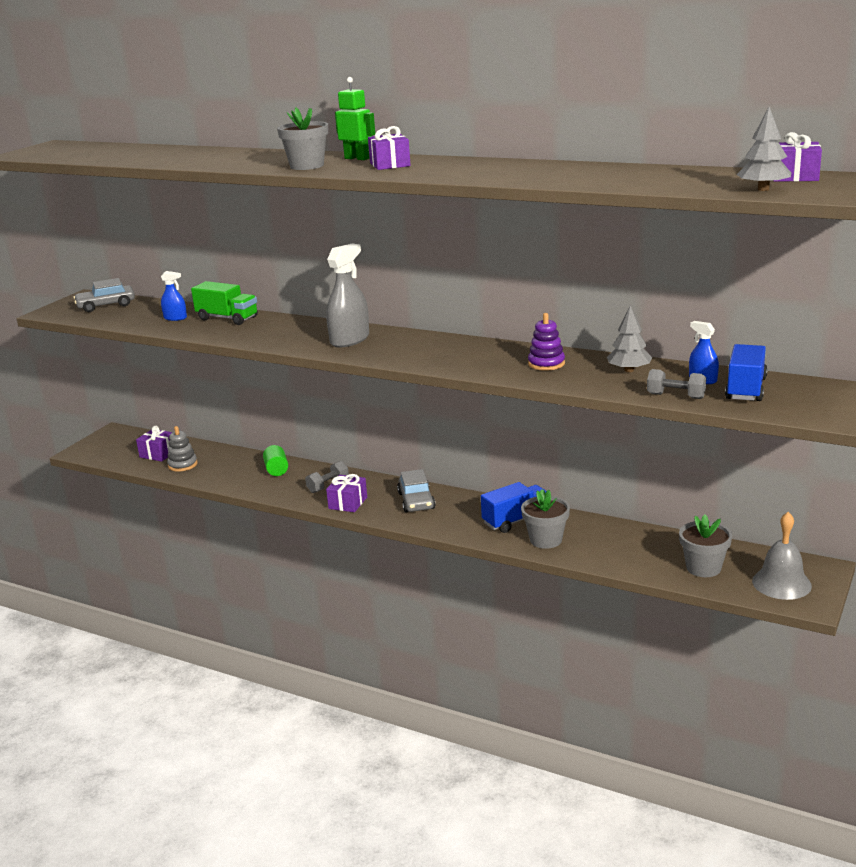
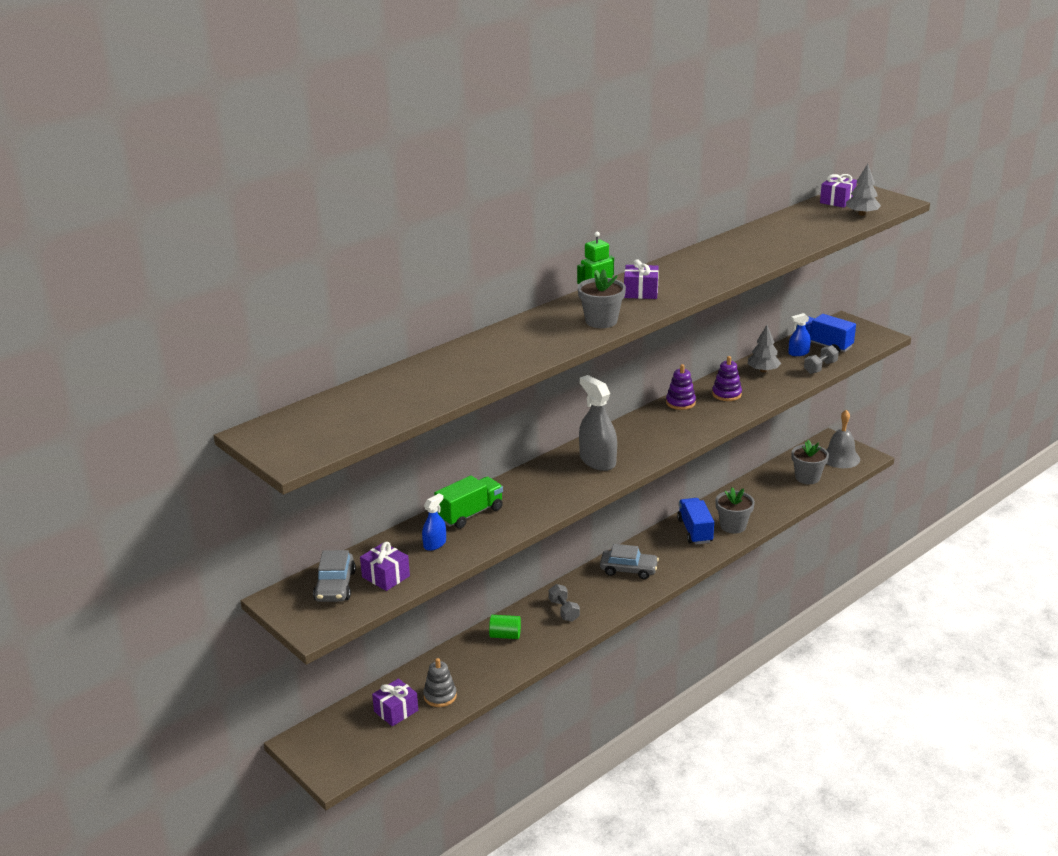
camera: 70 degrees left, 5 degrees up
purple gift [326,474,367,512] -> purple gift moved to [360,542,410,591]
none -> purple stacking toy [666,364,696,410]

